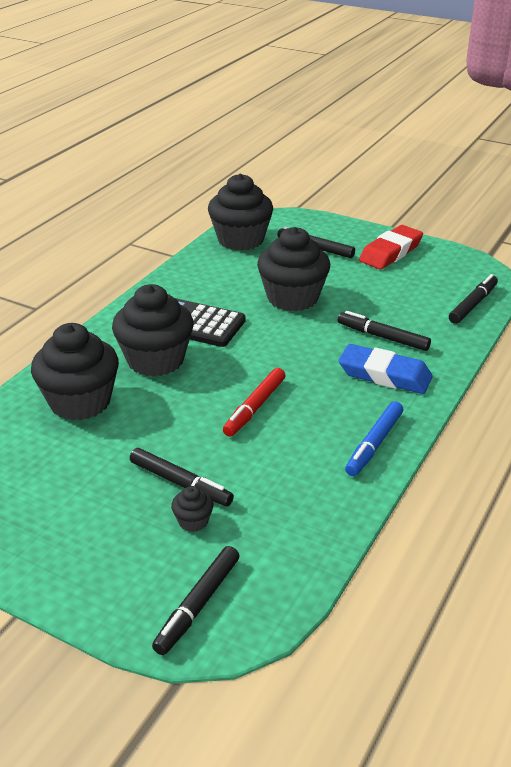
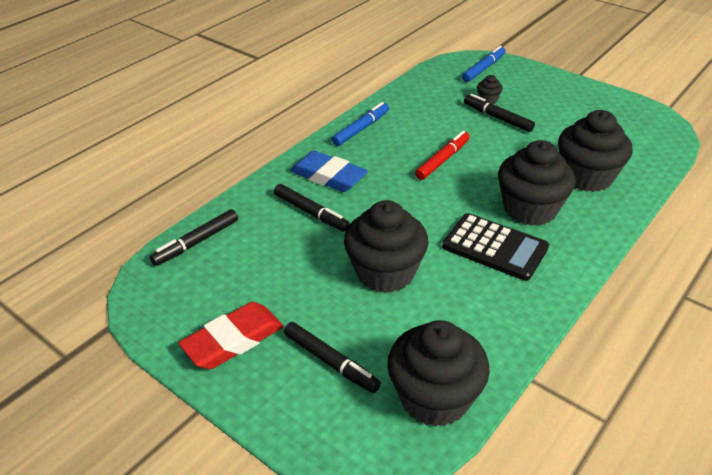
camera: 170 degrees left, 5 degrees up
black marker [152,546,240,655] -> blue marker [462,46,505,82]

